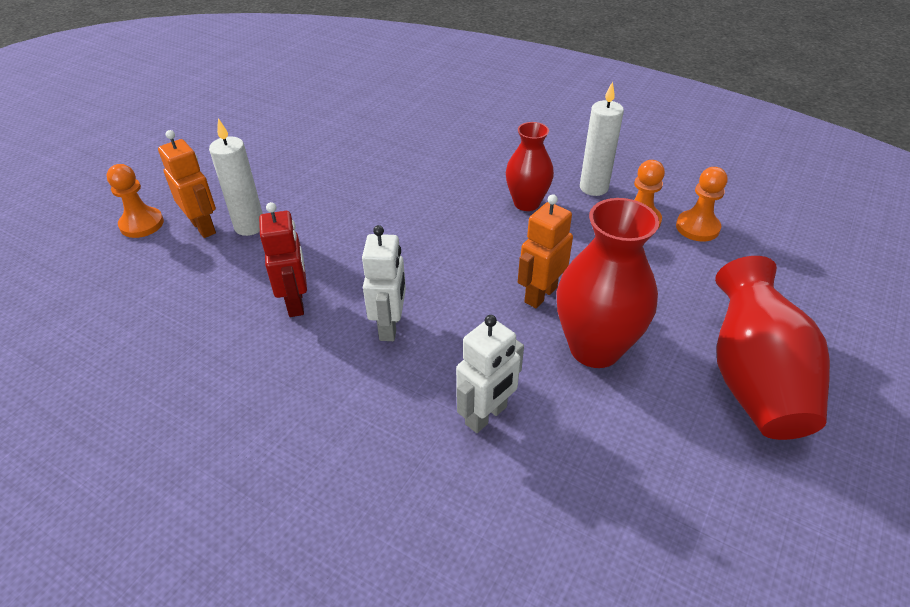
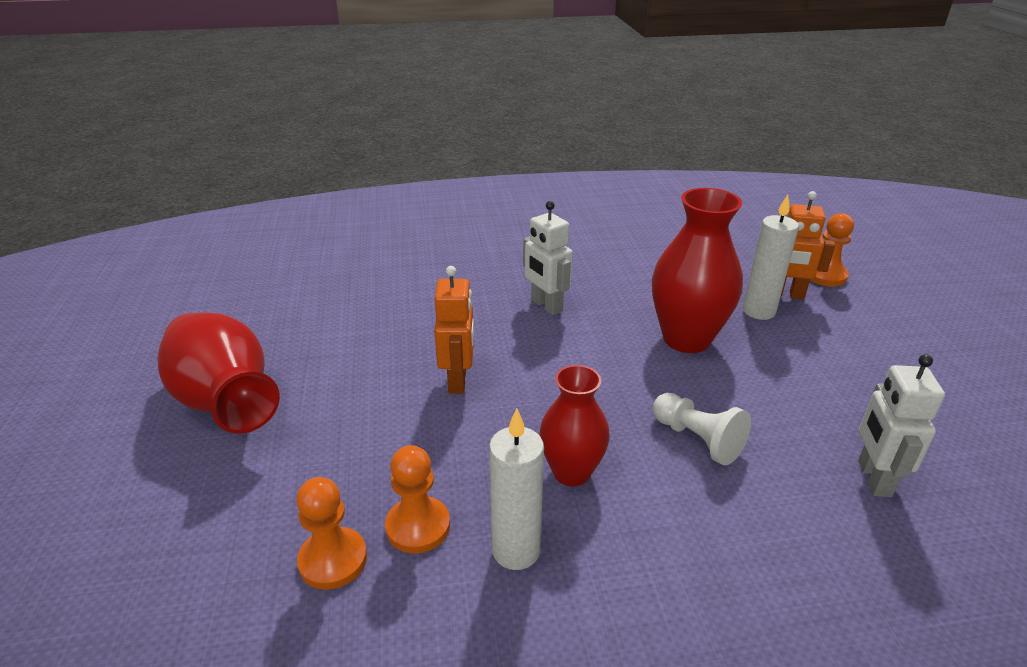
camera: 140 degrees right, 10 degrees down
red robot [259,202,307,317] -> none
white robot [456,315,524,433] -> white robot moved to [858,354,945,497]
red vase [557,198,659,368] -> red vase moved to [652,188,743,353]
none -> white pawn [653,393,751,465]

